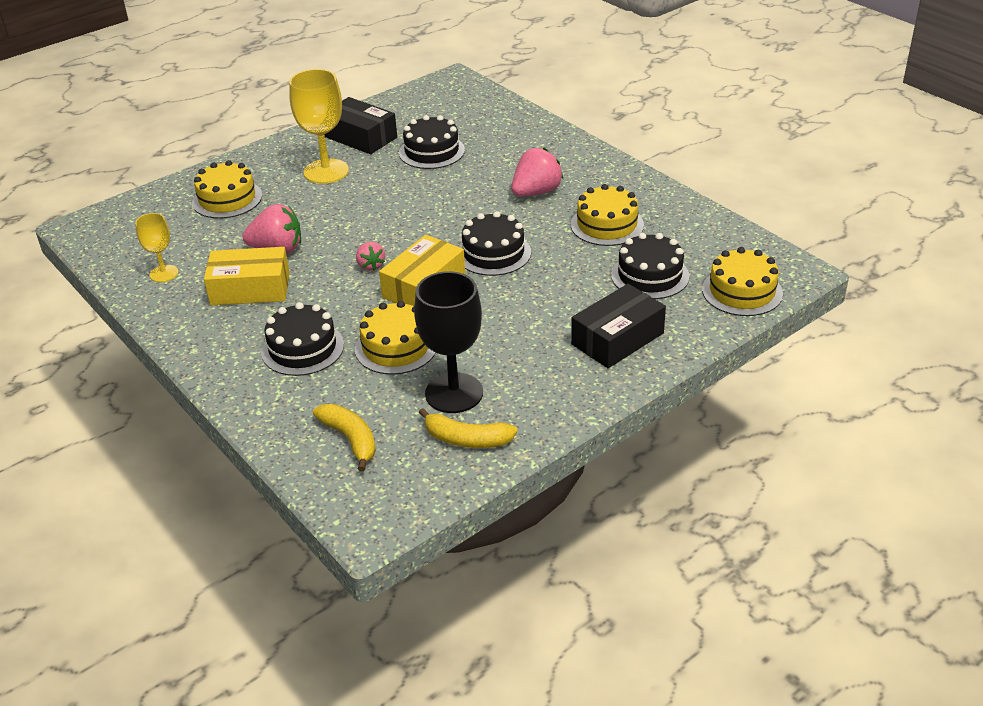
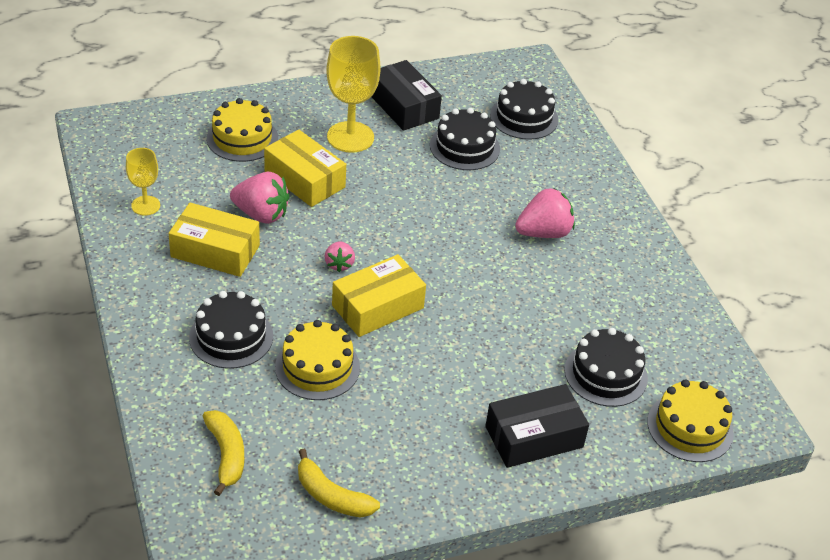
camera: 15 degrees right, 5 degrees up
black goblet [414,271,483,413] -> none
black cake [458,211,531,276] -> black cake moved to [490,79,558,140]
yellow cake [571,184,644,246] -> none
none -> yellow box [264,129,346,207]

